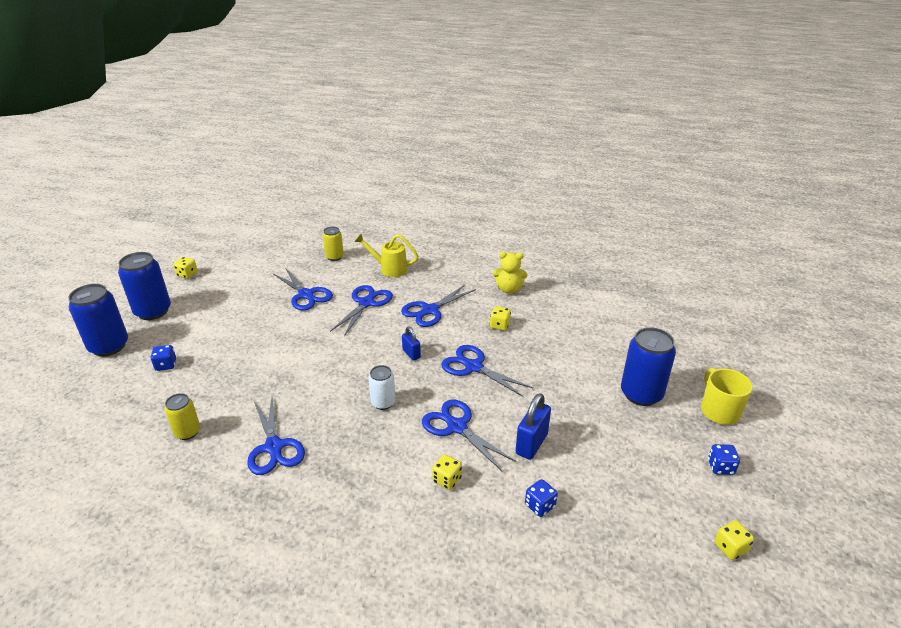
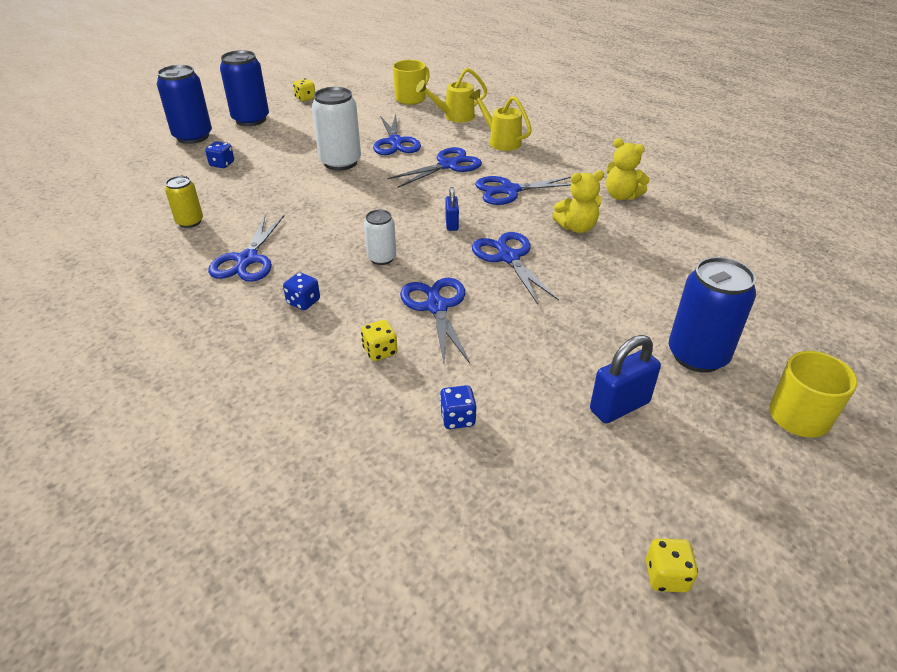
camera: 30 degrees right, 5 degrees up
yellow can [322,226,344,261] -> yellow watering can [416,68,487,122]
yellow dice [490,306,511,331] -> yellow teddy bear [552,170,604,233]
blue padlock [516,393,551,460] -> blue padlock moved to [590,335,661,423]
blue dice [708,444,740,475] -> blue dice moved to [283,272,320,310]
none -> white can [312,87,361,171]
none -> yellow mug [393,60,430,105]

